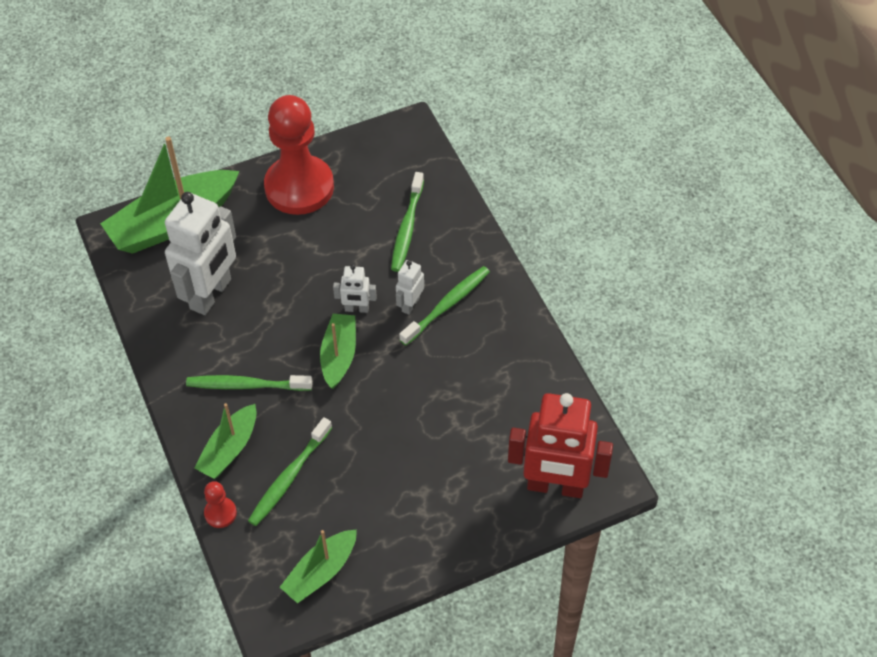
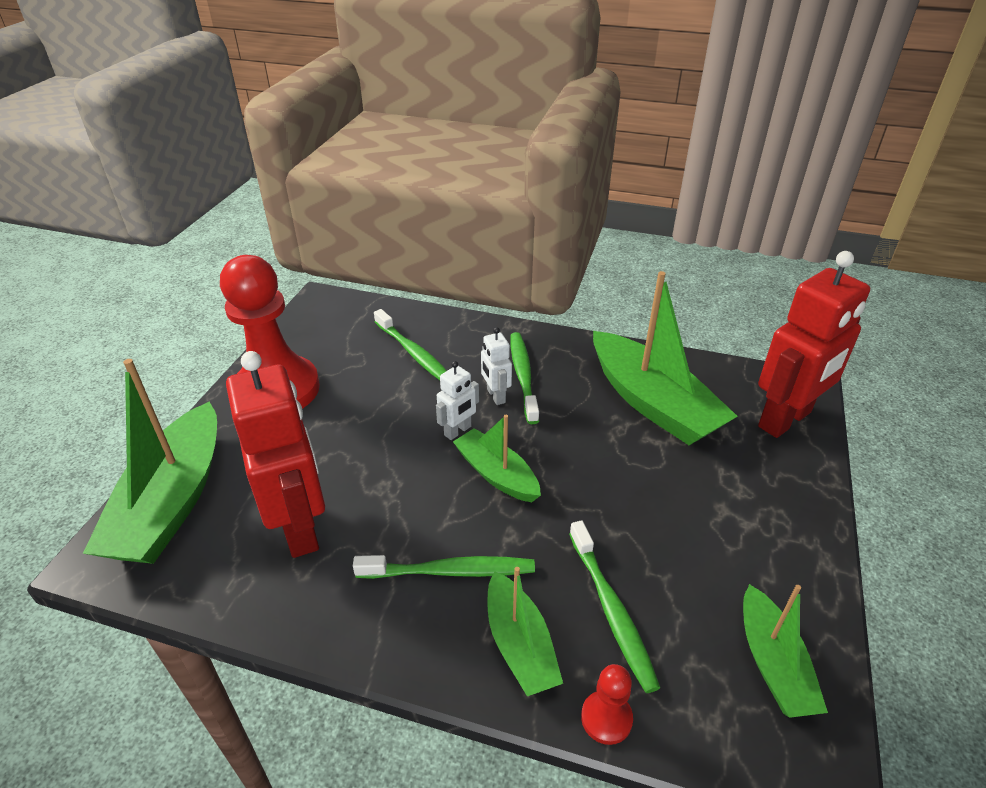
camera: 50 degrees left, 15 degrees down
white robot [165,192,236,315] -> red robot [226,351,325,558]
green toothbrush [186,375,313,391] -> green toothbrush turned 135 degrees counterclockwise [353,555,535,579]
none -> green boat [593,271,738,445]

